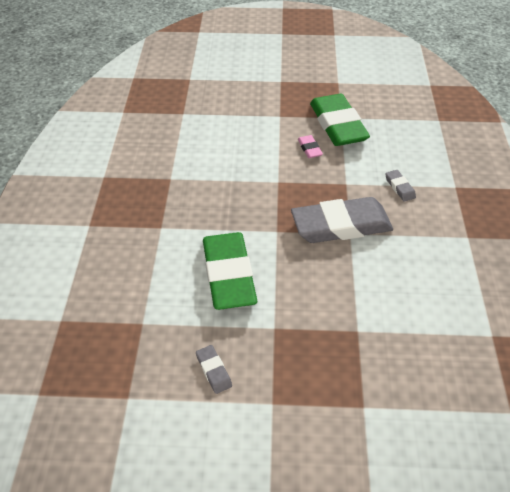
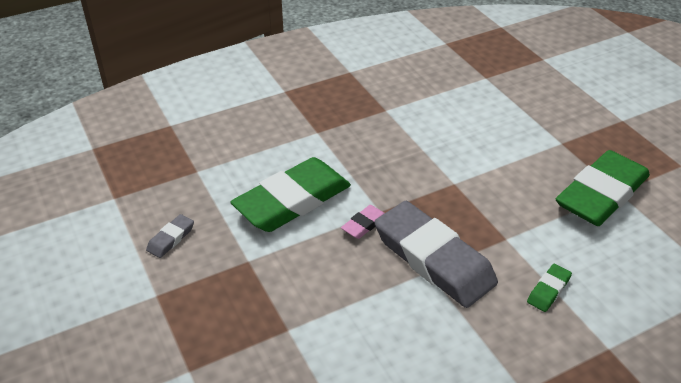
camera: 60 degrees right, 5 degrees down
pink eraser [298,135,323,158] -> pink eraser moved to [341,205,385,239]
grey eraser [385,170,416,202] -> green eraser [527,264,572,312]

